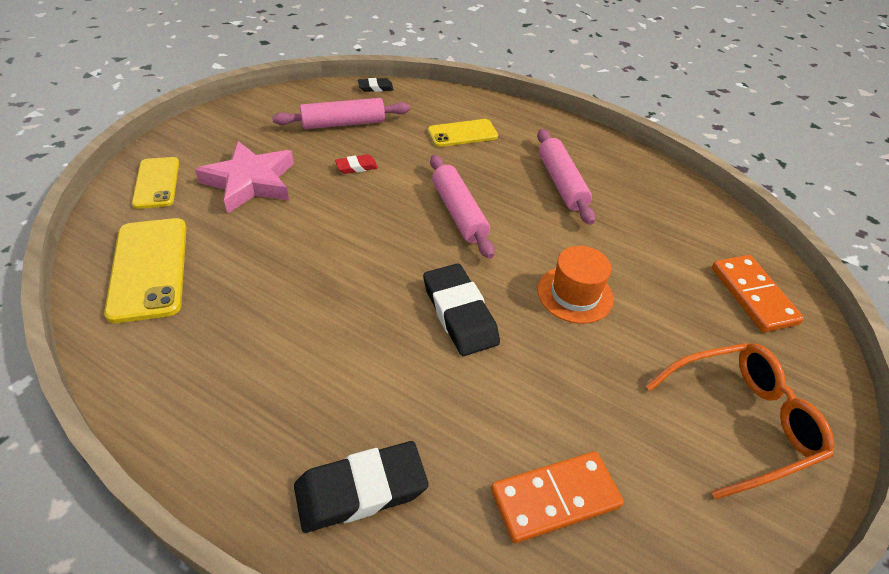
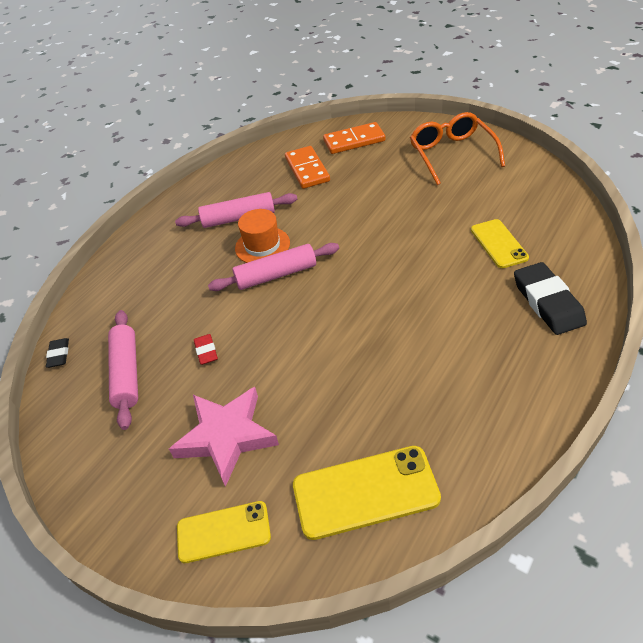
camera: 80 degrees left, 0 degrees up
black eraser [423,263,500,356] -> none
yellow phone [428,119,498,147] -> yellow phone moved to [471,219,529,268]
orange domino [491,451,624,544] -> orange domino moved to [285,146,330,189]
orange hat [538,246,614,324] -> orange hat moved to [235,209,290,263]

